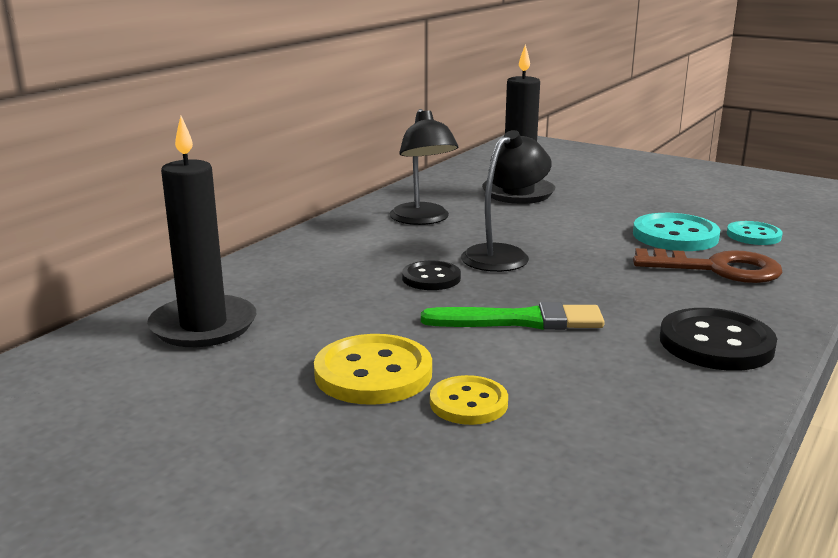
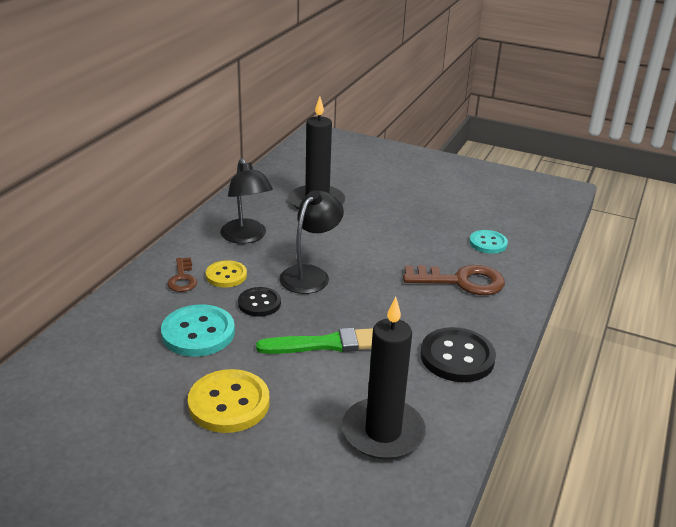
camera: 10 degrees left, 10 degrees up
black candle [147,116,256,347] -> black candle moved to [342,297,426,460]
yellow button [430,375,508,425] -> yellow button moved to [206,260,247,287]
turquoise button [633,213,720,251] -> turquoise button moved to [161,304,235,357]
none -> brown key [167,257,197,292]

